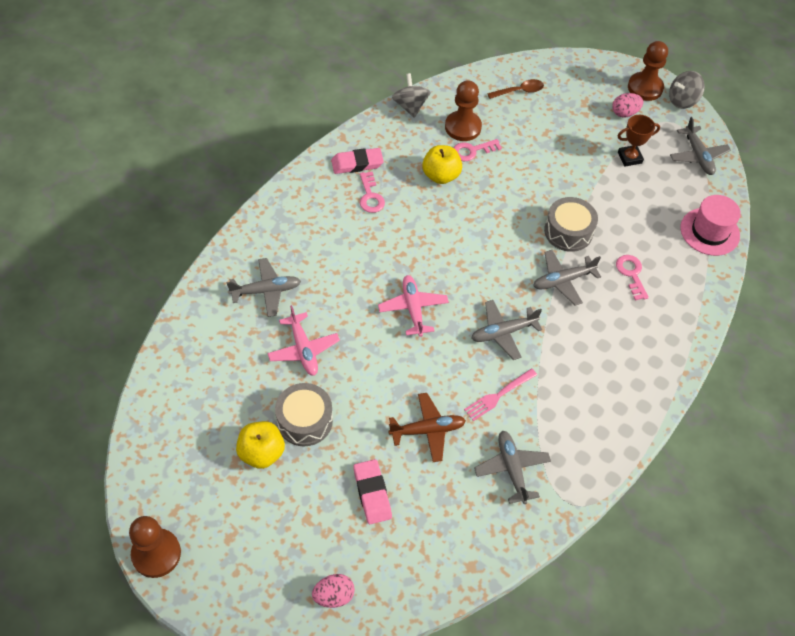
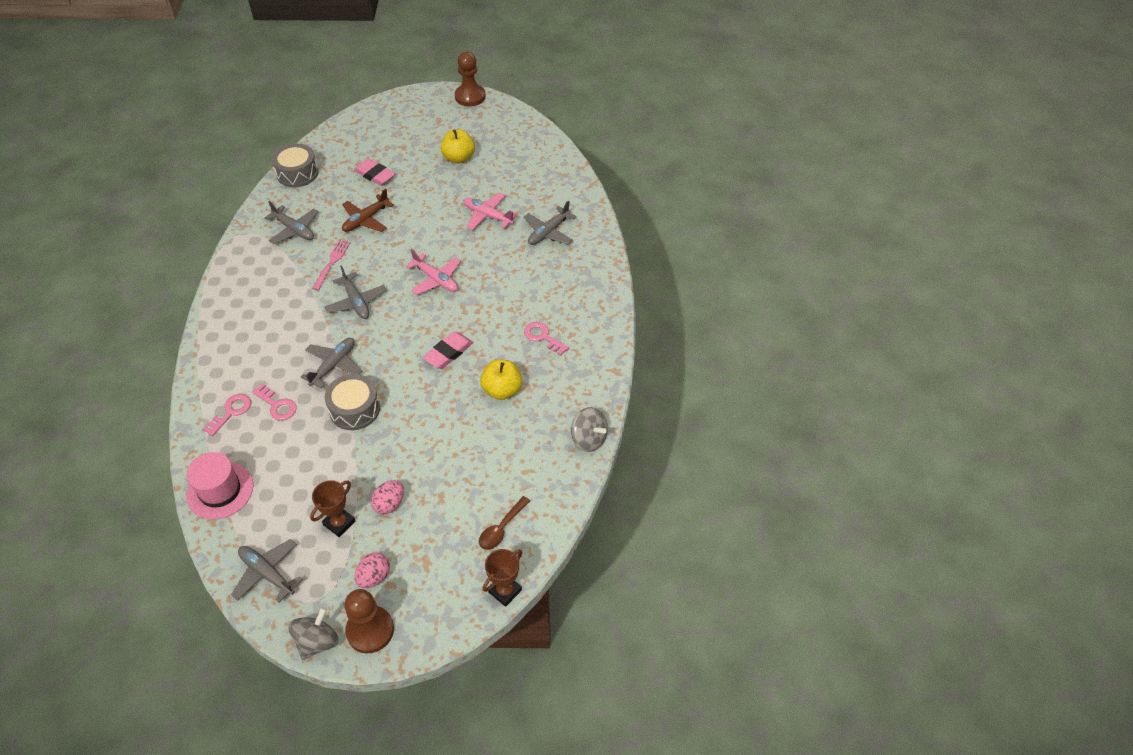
camera: 145 degrees right, 5 degrees down
grey drum [275,383,333,446] -> grey drum moved to [272,143,318,187]
pink egg [312,574,355,608] -> pink egg moved to [371,480,404,514]
pink eraser [331,148,384,174] -> pink eraser moved to [423,332,473,369]
brown pawn [445,80,482,141] -> none
pink key [454,139,502,161] -> pink key moved to [202,394,251,436]
grey plane [471,300,542,360] -> grey plane turned 120 degrees clockwise [325,265,387,319]
none -> brown trophy [482,549,523,607]

